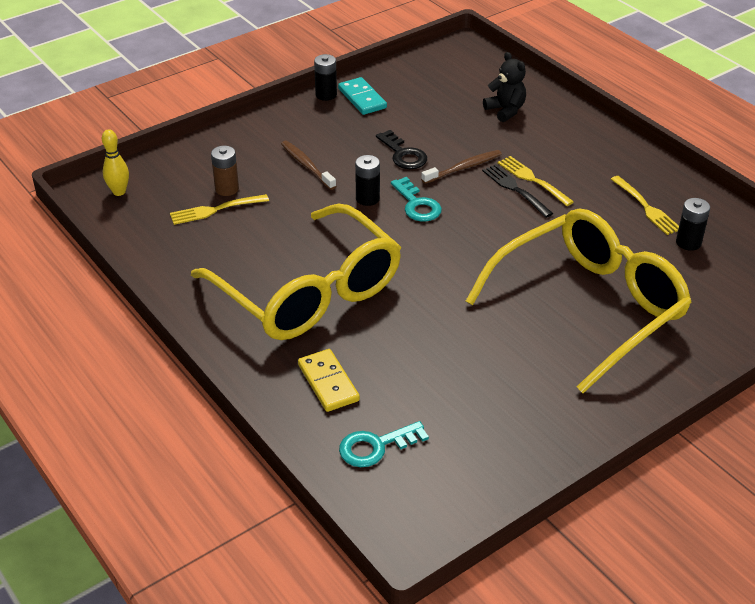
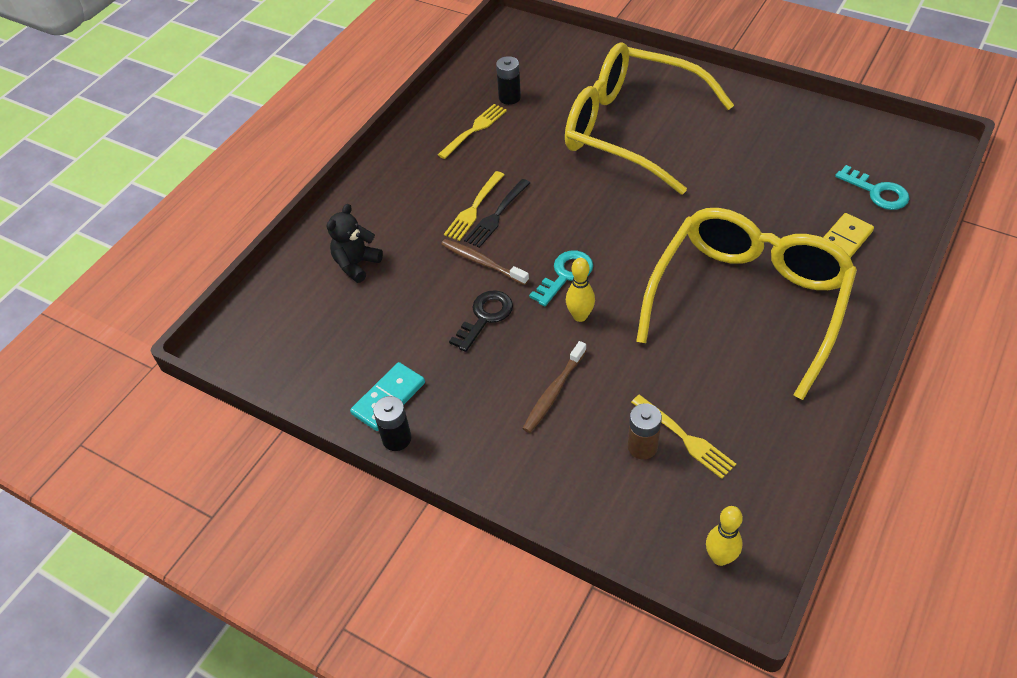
camera: 110 degrees left, 10 degrees up
black battery [355,155,380,206] -> yellow bowling pin [566,258,595,322]

